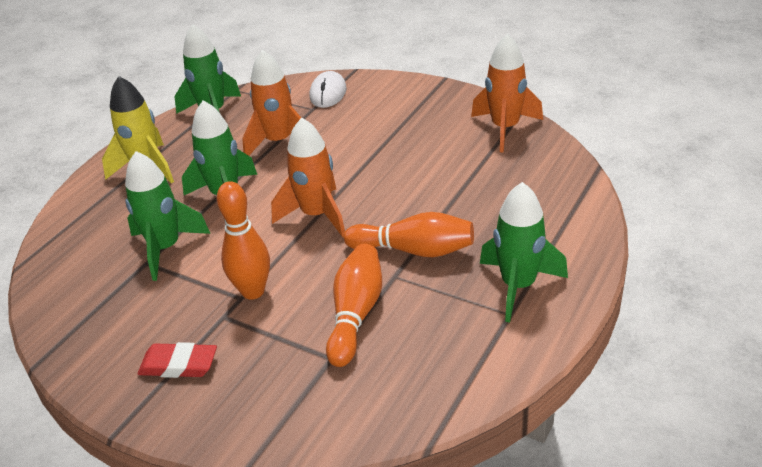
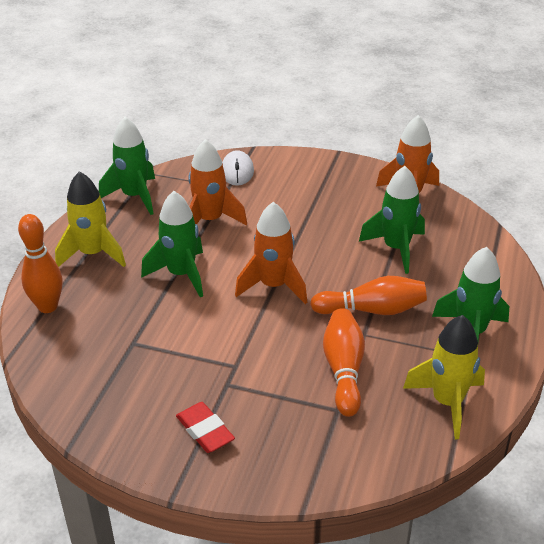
camera: 15 degrees left, 0 degrees up
green rocket [125,151,211,281] -> green rocket moved to [359,166,425,274]
red eraser [138,342,217,378] -> red eraser turned 60 degrees clockwise [176,402,235,453]
orange bowling pin [217,181,270,300] -> orange bowling pin moved to [18,214,63,313]
none -> yellow rocket [403,315,485,439]

